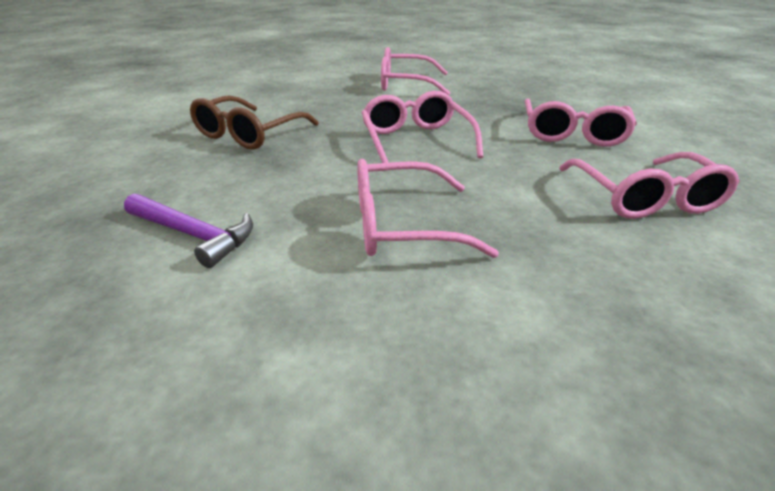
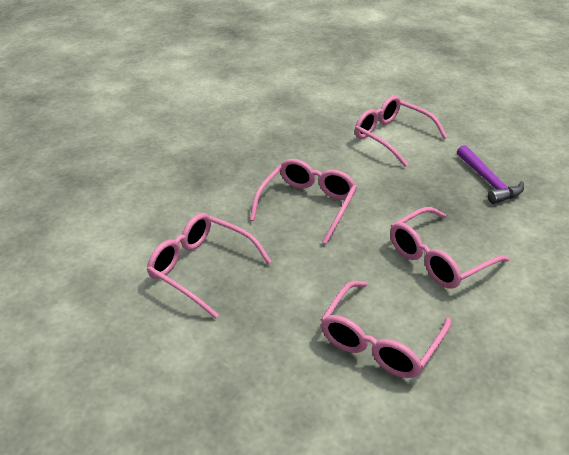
camera: 40 degrees right, 5 degrees up
purple hammer [124,194,253,268] -> purple hammer moved to [457,145,524,204]
brown glasses [190,95,319,150] -> none

